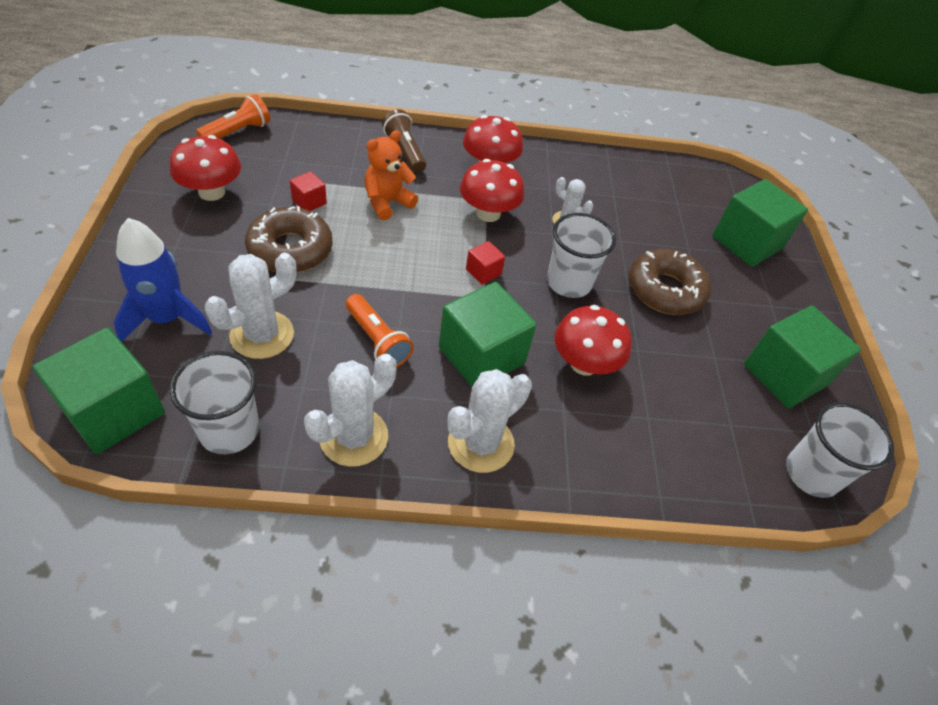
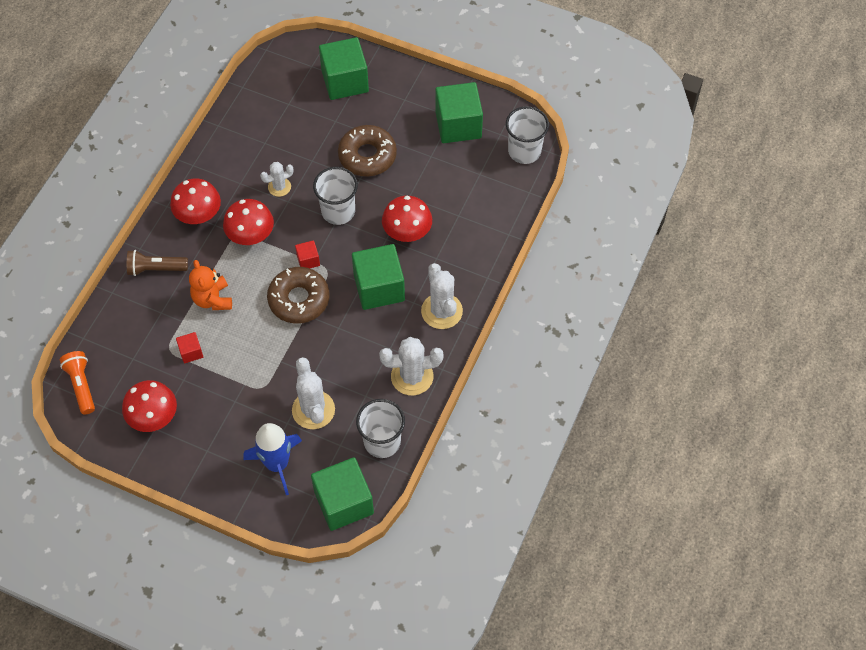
camera: 60 degrees left, 10 degrees up
brown donut [245,206,333,273] -> brown donut moved to [267,267,330,324]
white cactus [304,354,397,467] -> white cactus turned 75 degrees counterclockwise [379,337,443,395]
orange flashlight [346,294,414,367] -> none

